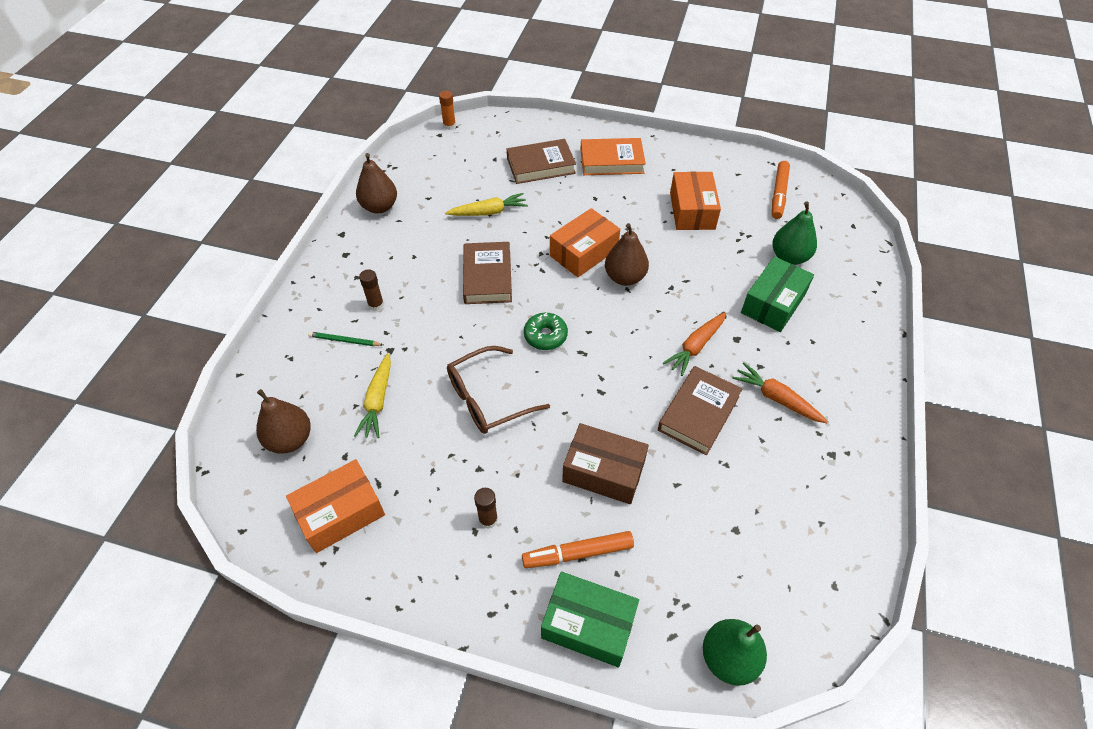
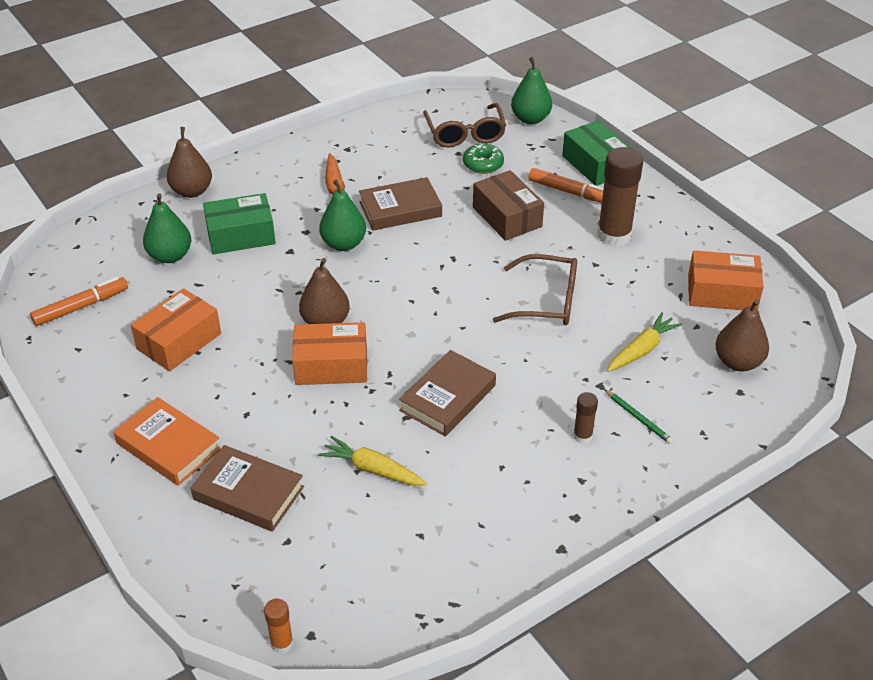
camera: 140 degrees left, 10 degrees down
brown pear [356,153,397,214] -> brown pear moved to [167,127,212,198]
brown glue stick [474,488,498,529] -> brown glue stick [597,147,643,247], size x2.09
green donut [524,313,568,350] -> green donut moved to [463,144,504,174]
orange carrot [663,312,726,376] -> green pear [319,179,366,251]
none -> brown glasses [423,103,506,147]

